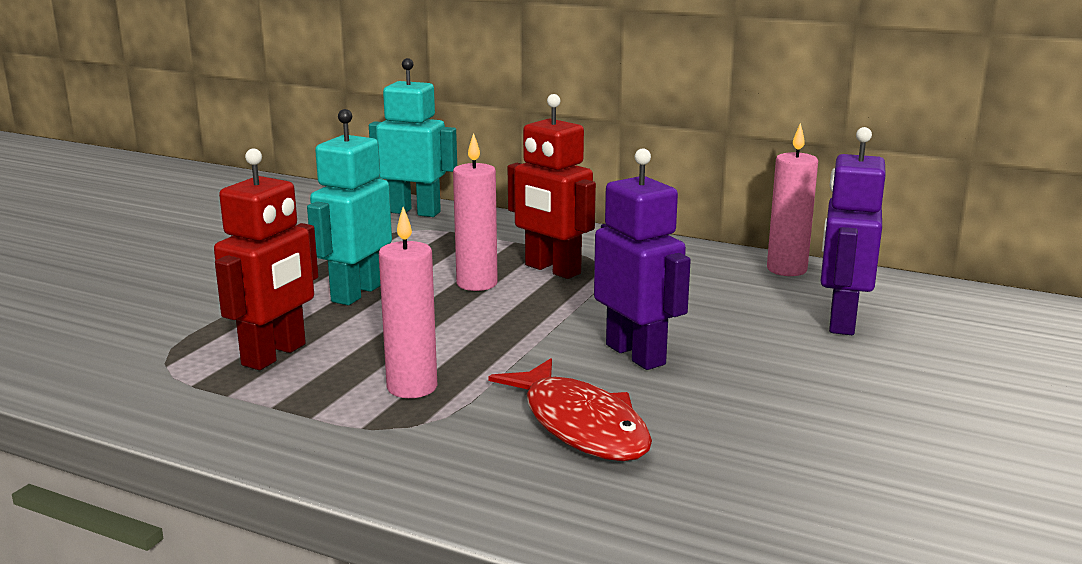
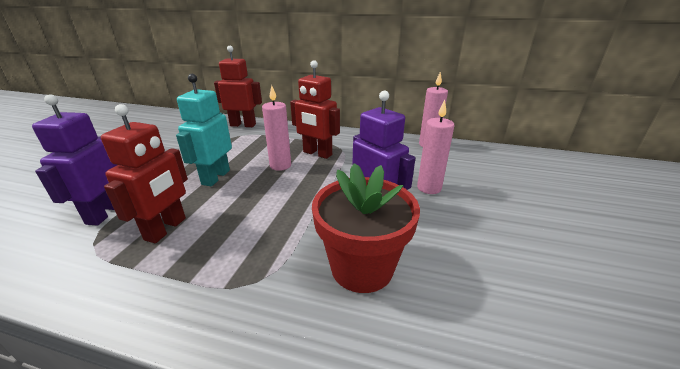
camera: 10 degrees left, 10 degrees up
turquoise robot [369,58,457,217] -> red robot [214,46,262,127]
pink candle [379,207,437,398] -> pink candle moved to [417,100,454,194]
red fish [488,358,652,461] -> red flower pot [312,163,420,293]
purple robot [821,127,886,335] -> purple robot moved to [32,94,117,225]

